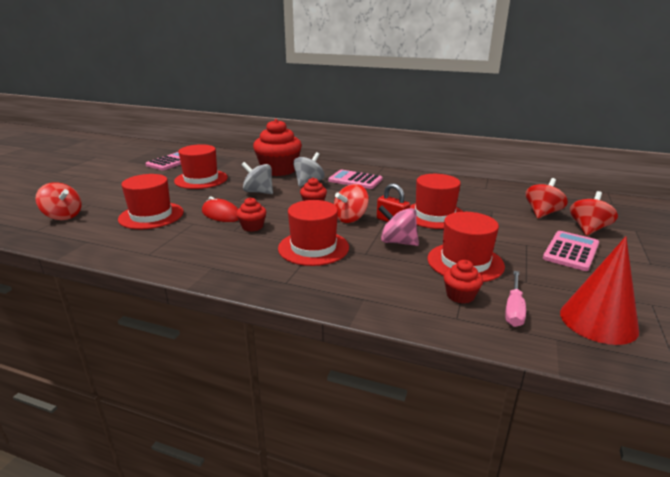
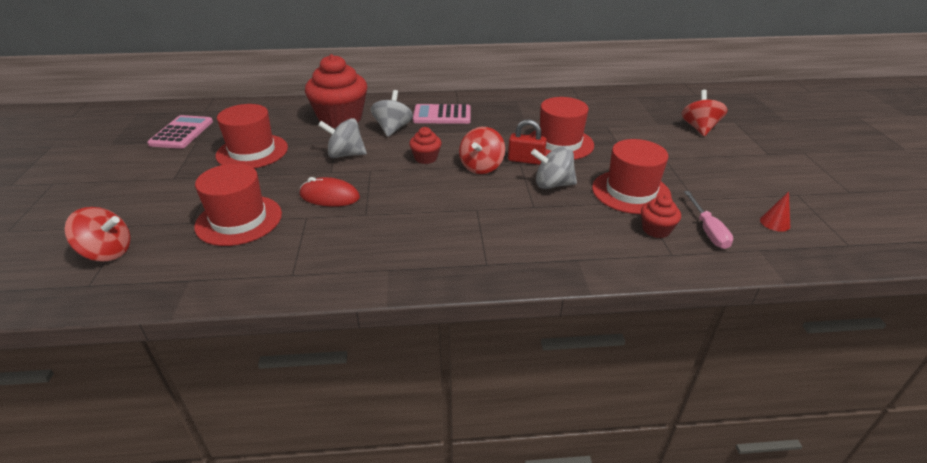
camera: 25 degrees left, 10 degrees up
red cupcake [236,197,266,232] -> none
red hat [278,200,349,266] -> none
pink spinning top [379,205,419,246] -> grey spinning top [531,146,577,189]
red spinning top [525,178,568,219] -> none
pink calculator [543,231,599,271] -> none
red cone [560,236,639,345] -> red cone [760,192,790,232], size x0.43

